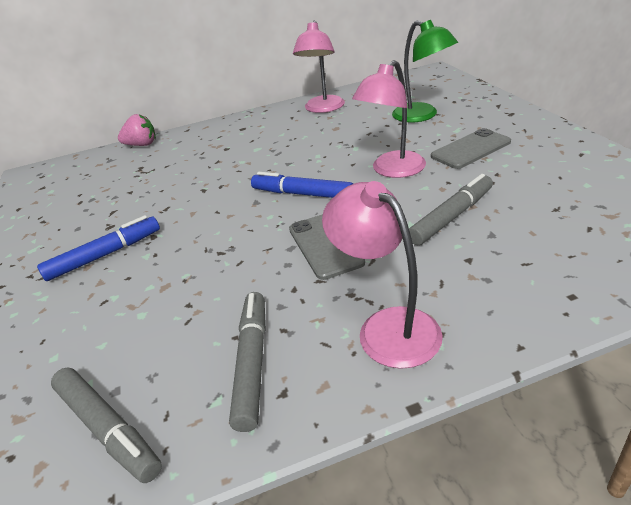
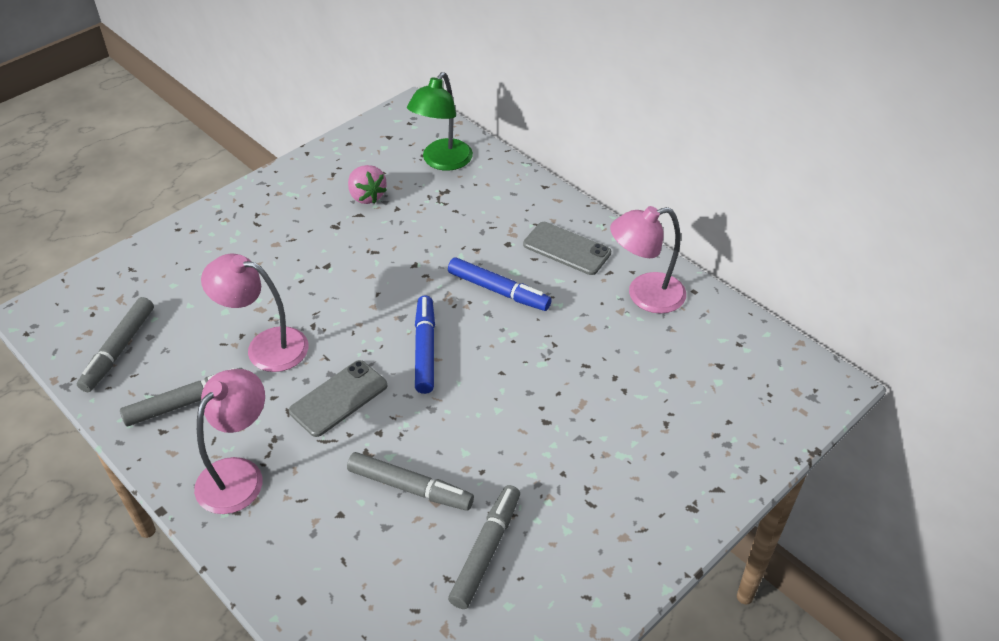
camera: 60 degrees right, 10 degrees up
blue marker [37,215,160,281] -> blue marker moved to [448,257,551,311]
pink strawberry [118,114,156,146] -> pink strawberry moved to [348,165,387,204]
pink lamp [352,60,426,178] -> pink lamp moved to [201,254,308,372]
green lamp [392,20,458,123] -> green lamp moved to [407,72,473,171]
grey phone [431,128,511,169] -> grey phone moved to [523,222,611,275]
none -> grey marker [448,485,520,609]

